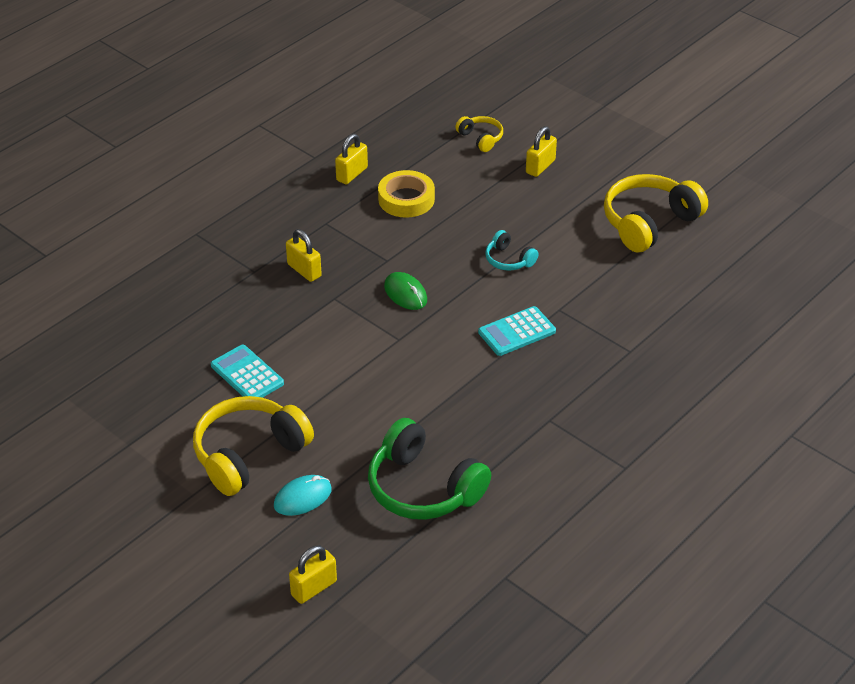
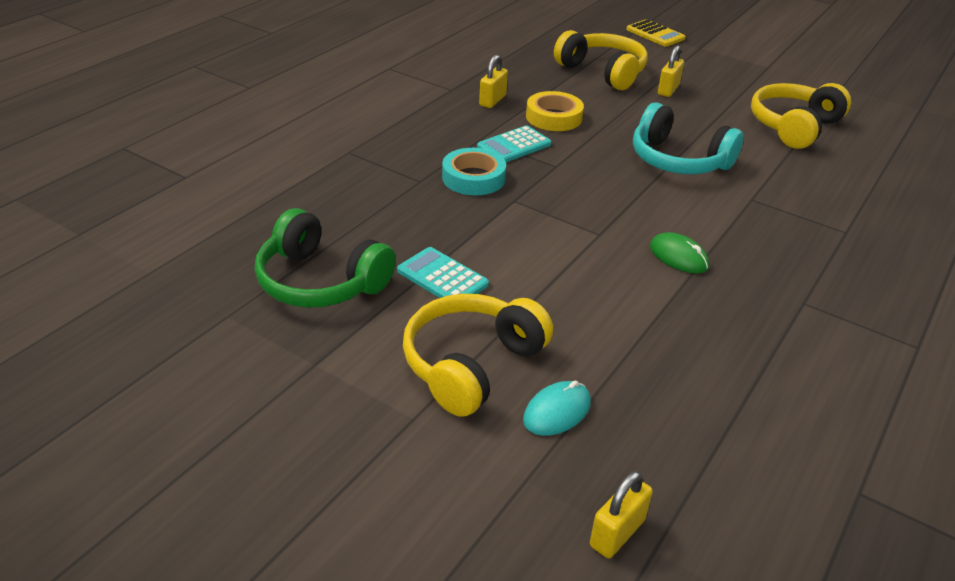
camera: 10 degrees left, 5 degrees down
yellow padlock [286,229,322,282] -> turquoise tape [442,148,506,195]
green headphones [368,418,491,520] -> green headphones moved to [255,208,396,308]
green mouse [384,272,427,310] -> green mouse moved to [650,232,709,274]
yellow headphones [455,116,503,152] -> yellow headphones [554,30,648,90], size x2.01
turquoise calculator [478,306,556,356] -> turquoise calculator moved to [477,125,551,162]
turquoise headphones [485,230,538,271] -> turquoise headphones [633,103,744,174], size x2.01
none -> yellow calculator [627,19,686,47]

